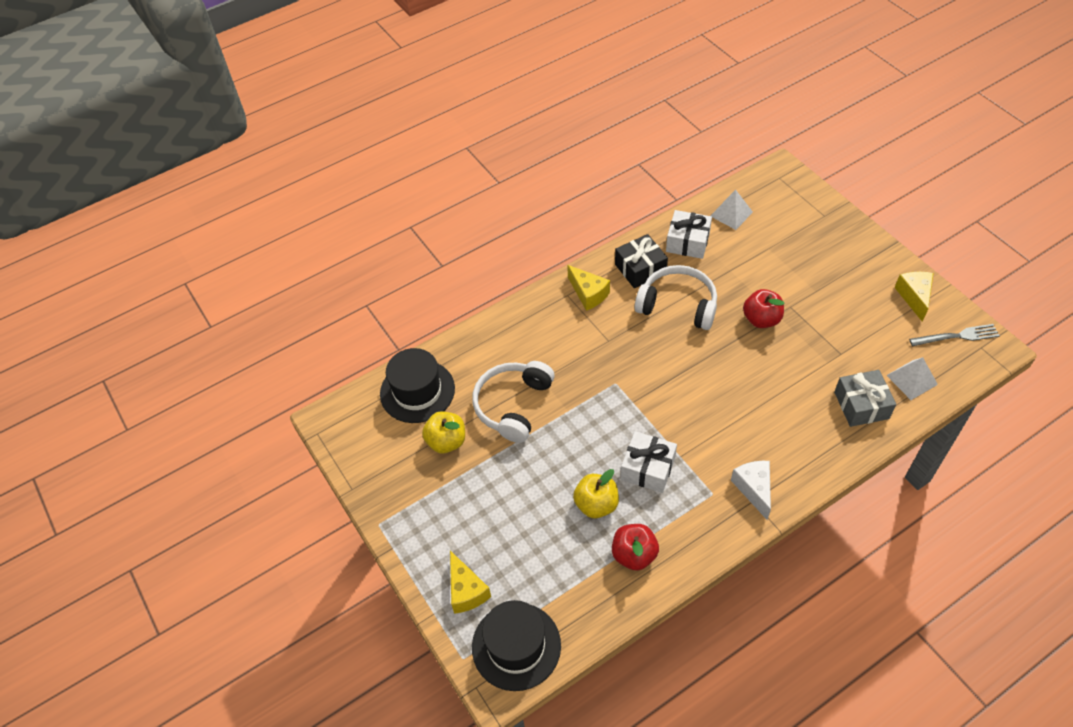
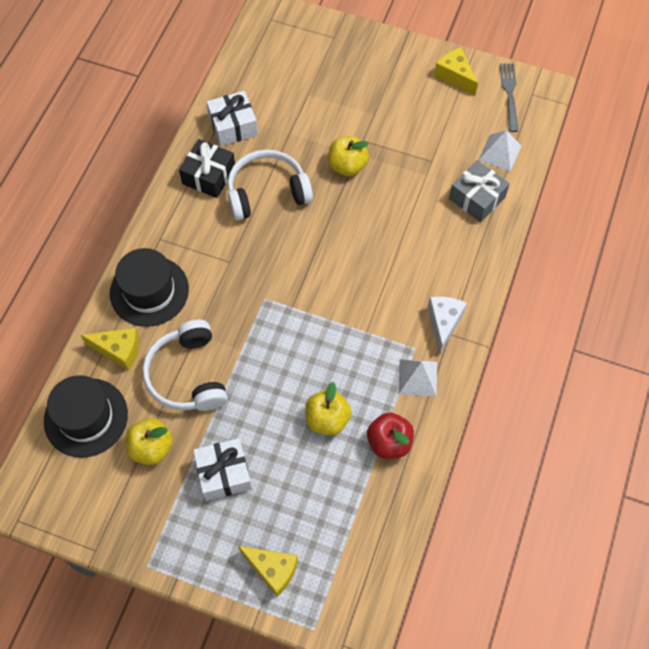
camera: 40 degrees left, 10 degrees up
black hat [472,600,561,691] -> black hat moved to [110,248,189,327]
yellow cheese [567,265,610,311] -> yellow cheese moved to [81,328,139,371]
white gift [621,431,677,493] -> white gift moved to [193,438,252,501]
white pyramid [710,190,753,230] -> white pyramid moved to [398,359,437,397]
white cheese [731,461,771,520] -> white cheese turned 60 degrees clockwise [428,296,467,354]
red apple [743,289,784,328] -> yellow apple [328,136,369,176]
grey fork [909,324,1000,346] -> grey fork turned 45 degrees counterclockwise [500,63,518,132]

